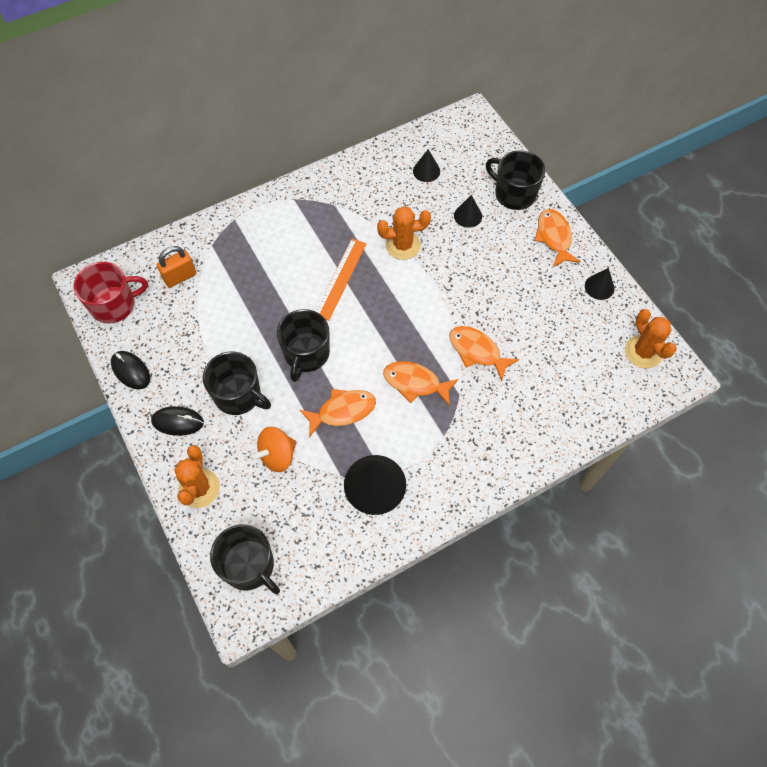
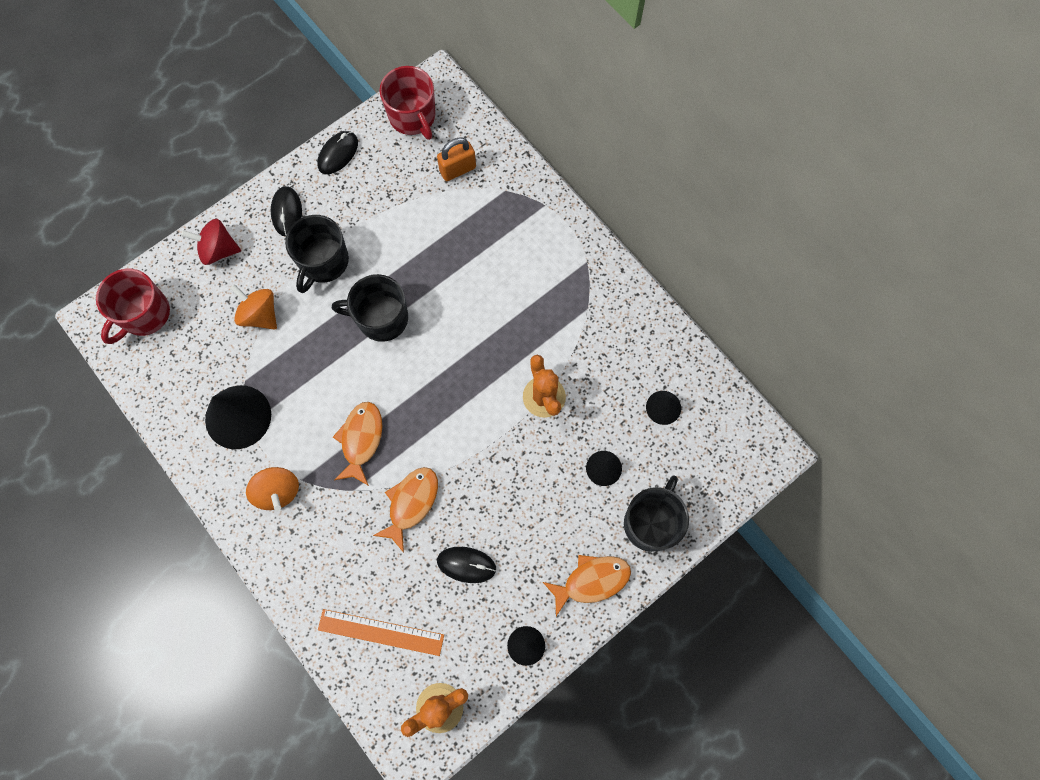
camera: 80 degrees right, 10 degrees up
orange padlock [157,246,196,288] -> orange padlock turned 75 degrees counterclockwise [437,137,476,181]
orange cactus [174,445,220,508] -> red spinning top [181,219,241,265]
black mug [210,524,280,594] -> red mug [96,269,170,344]
orange fish [300,389,376,438] -> none
orange ruler [316,239,367,321] -> orange ruler moved to [318,609,444,656]
none -> orange spinning top [246,467,299,511]
none -> black mouse [437,547,496,583]

